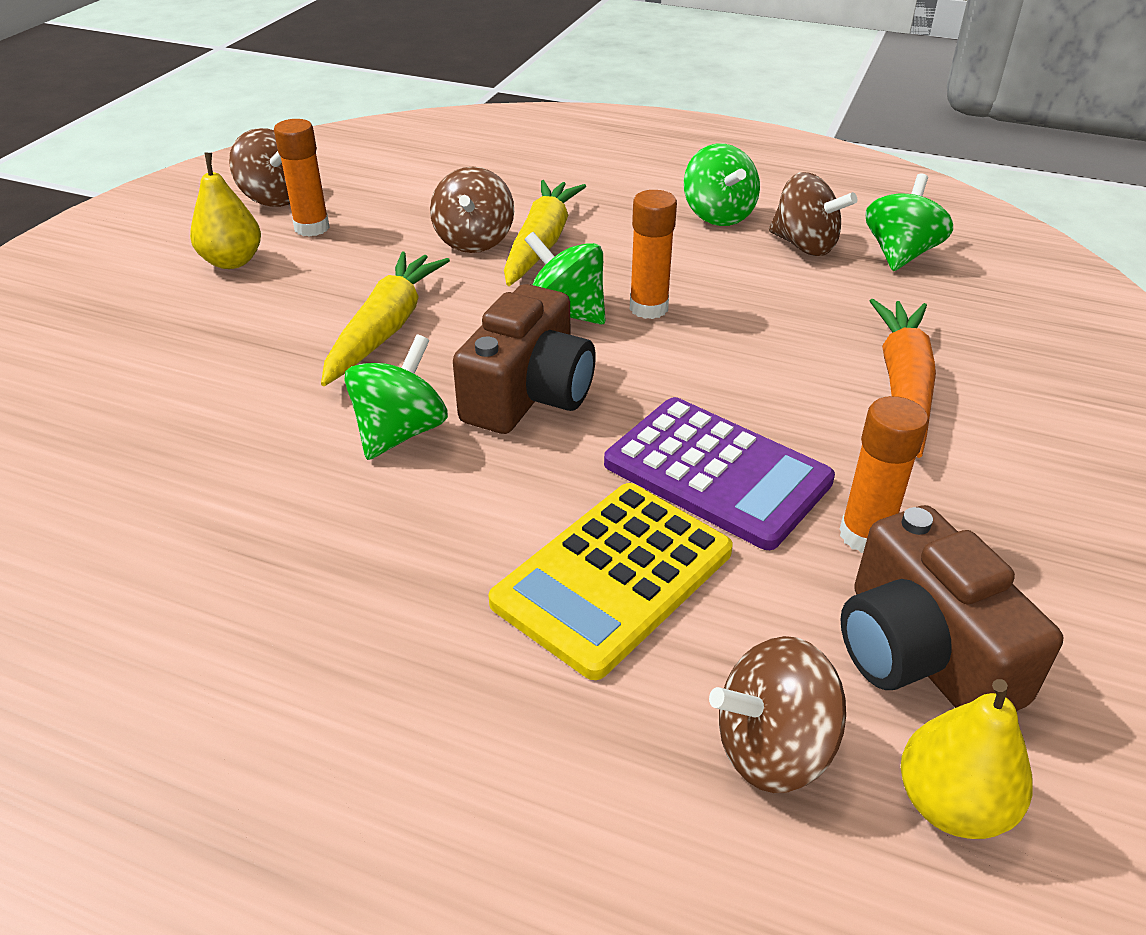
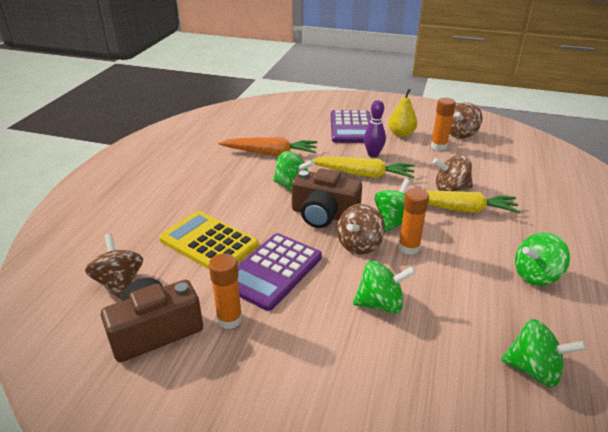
camera: 85 degrees right, 5 degrees down
brown spinning top [769,172,857,256] -> brown spinning top moved to [337,204,385,255]
orange carrot [870,299,936,458] -> orange carrot moved to [219,137,318,155]
yellow pear [901,679,1033,839] -> none
none -> purple calculator [331,110,371,143]
none -> green spinning top [353,261,416,314]
none -> purple bowling pin [364,100,386,157]

